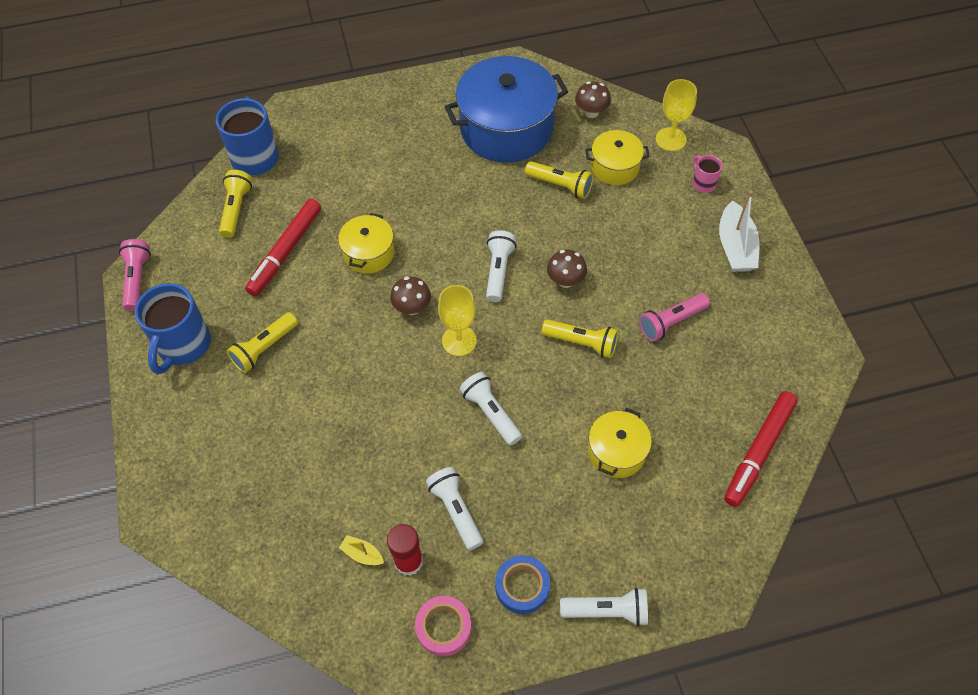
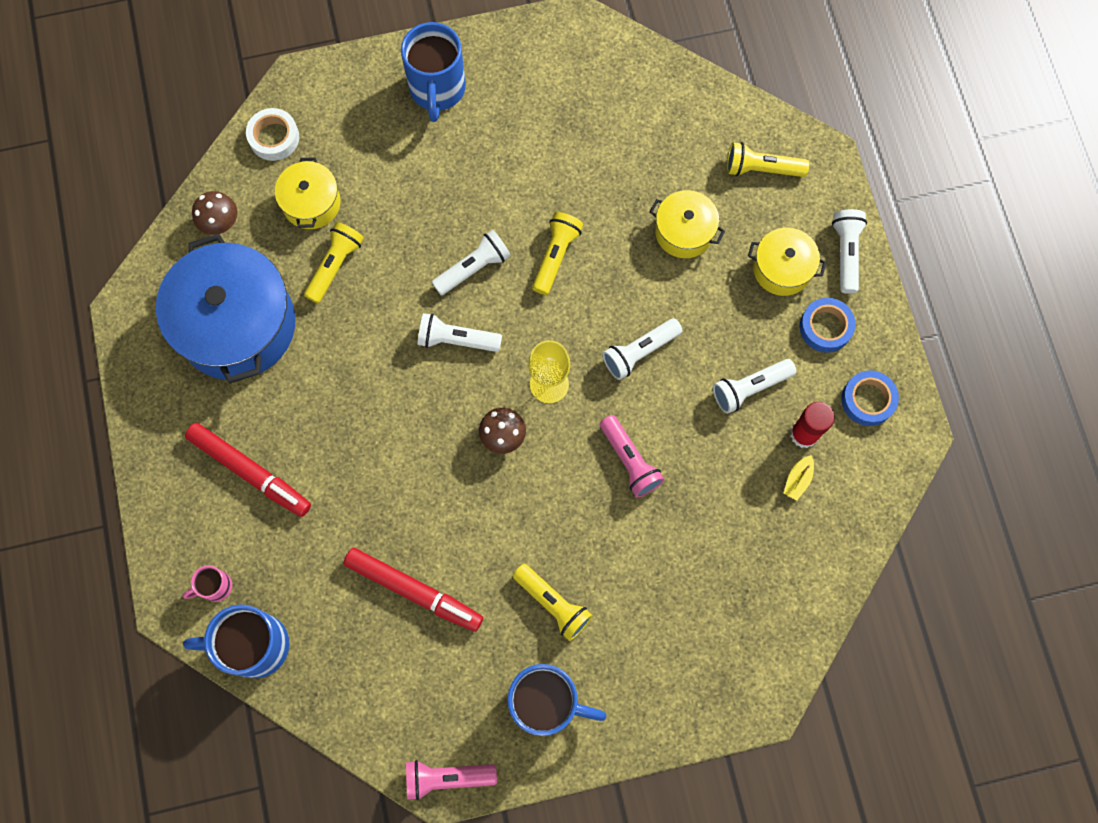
camera: 90 degrees left, 15 degrees up
yellow flashlight [219,170,252,238] -> yellow flashlight moved to [727,142,809,177]
yellow pot [338,213,394,274] -> yellow pot moved to [748,228,826,296]
pink tape [415,596,472,656] -> blue tape [841,370,899,426]
brown mushroom [547,250,587,288] -> white flashlight [432,230,511,295]
pink flashlight [639,293,710,342] -> pink flashlight moved to [600,415,664,497]
yellow goblet [656,79,697,151] -> white tape [246,108,299,161]
pink mug [693,155,722,193] -> pink mug moved to [183,565,232,602]
white boat [719,190,759,272] -> blue mug [401,22,466,122]
red marker [724,391,798,507] -> red marker moved to [185,423,311,517]

